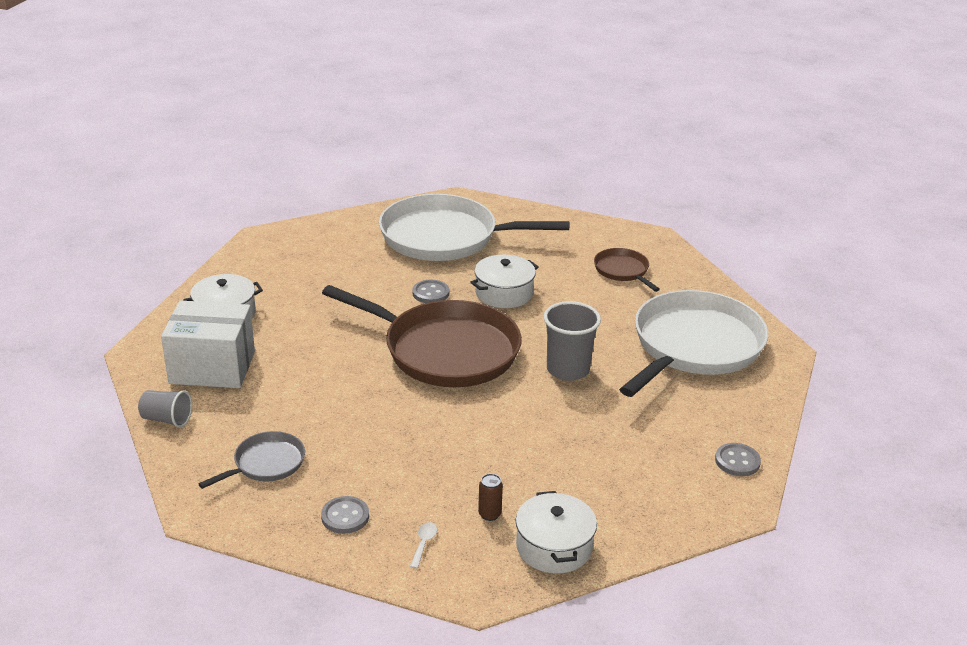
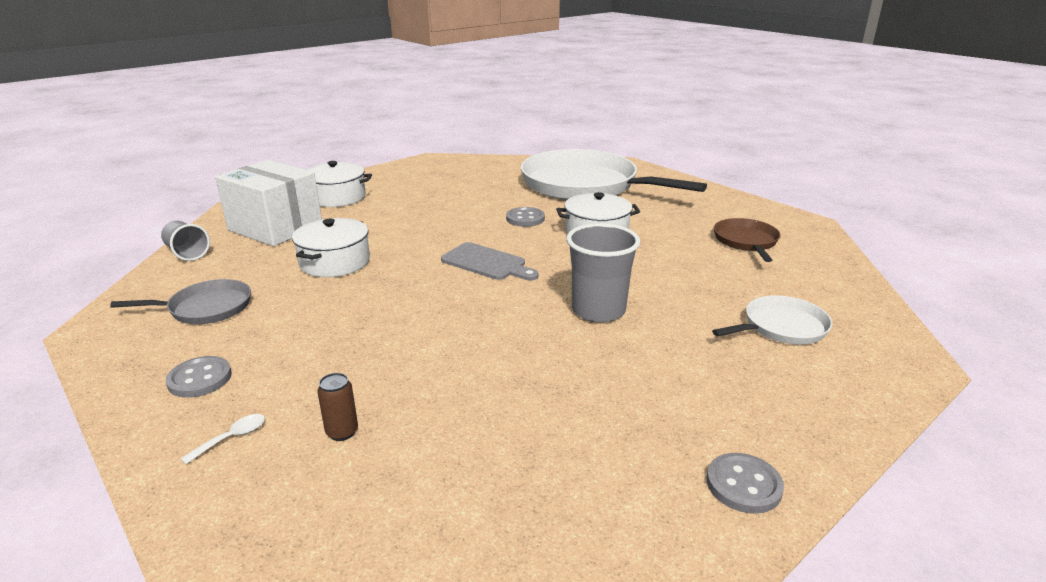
camera: 30 degrees right, 5 degrees down
brown pan [322,285,522,387] -> grey cutting board [441,242,539,280]
white pot [515,491,597,574] -> white pot moved to [292,218,370,277]
white pan [619,290,768,397] -> white pan [712,296,832,345], size x0.46

